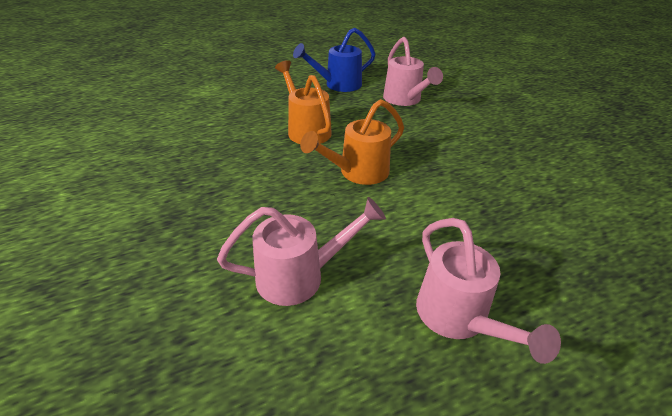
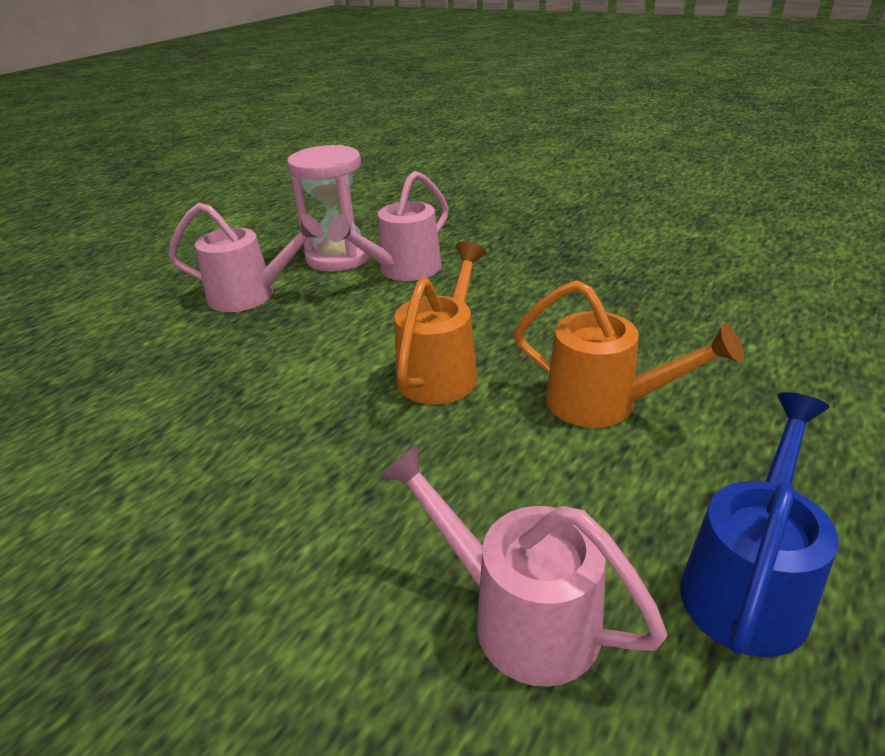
camera: 150 degrees right, 5 degrees down
pink watering can [416,218,561,364] -> pink watering can turned 150 degrees clockwise [168,203,324,312]
none -> pink hourglass [287,145,371,272]

